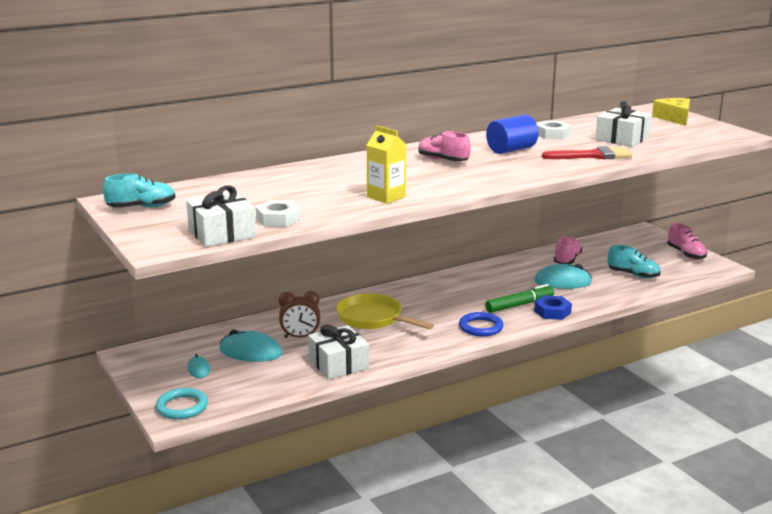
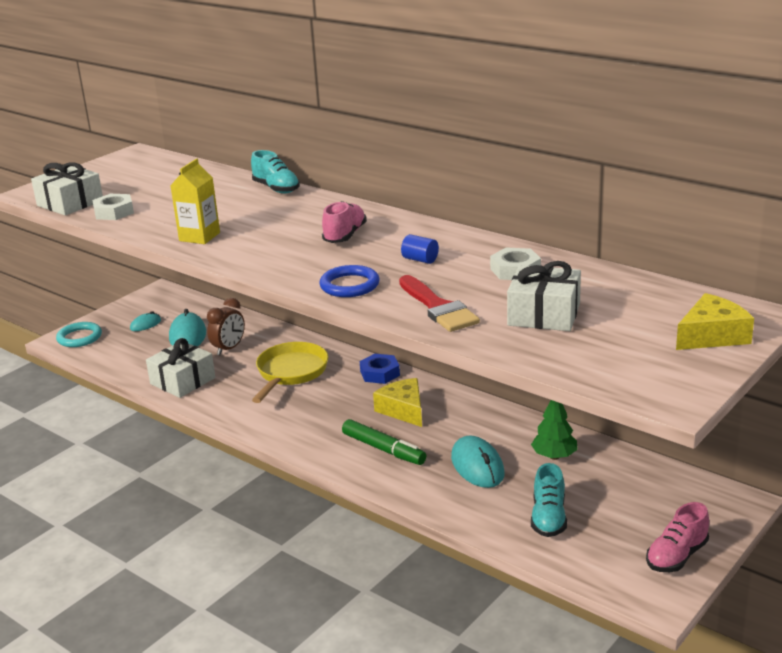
camera: 70 degrees right, 5 degrees up
turquoise shoe [103,173,175,208] -> turquoise shoe moved to [251,150,300,193]
brown clock [279,291,320,338] -> brown clock turned 120 degrees counterclockwise [207,298,245,355]
blue ring [459,312,503,337] -> blue ring moved to [320,265,380,297]
blue cylinder [486,115,538,154] -> blue cylinder [401,234,439,264], size x0.55
blue nut [534,295,572,320] -> blue nut moved to [360,354,400,384]
pink shoe [554,236,582,264] -> green tree [531,400,578,460]
none -> yellow cheese [373,378,422,427]

